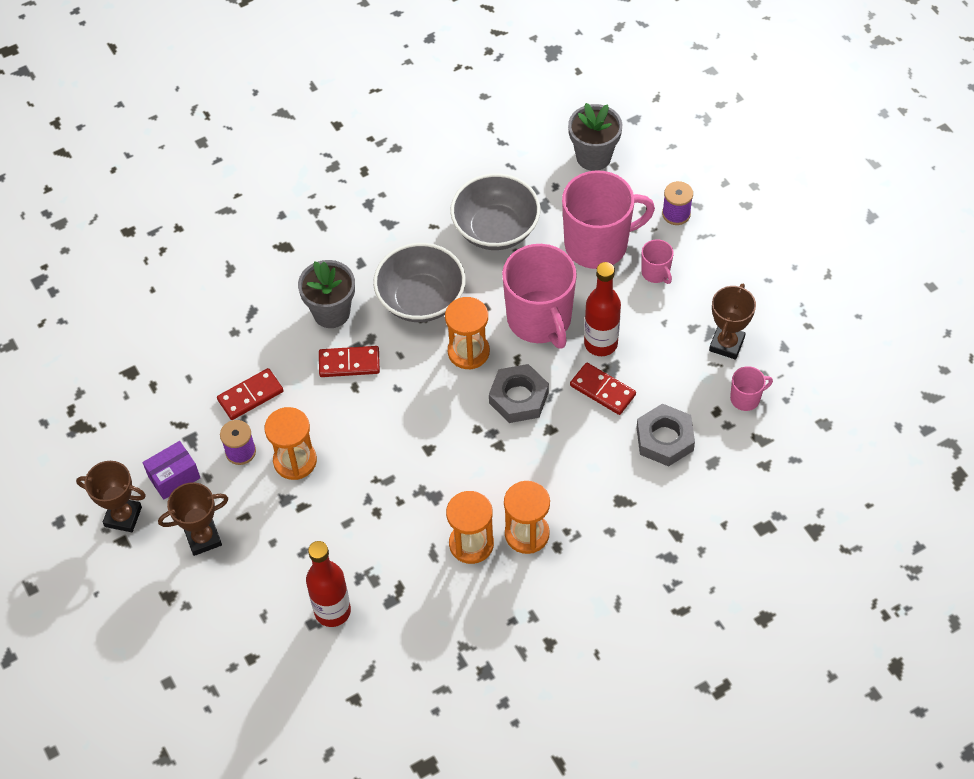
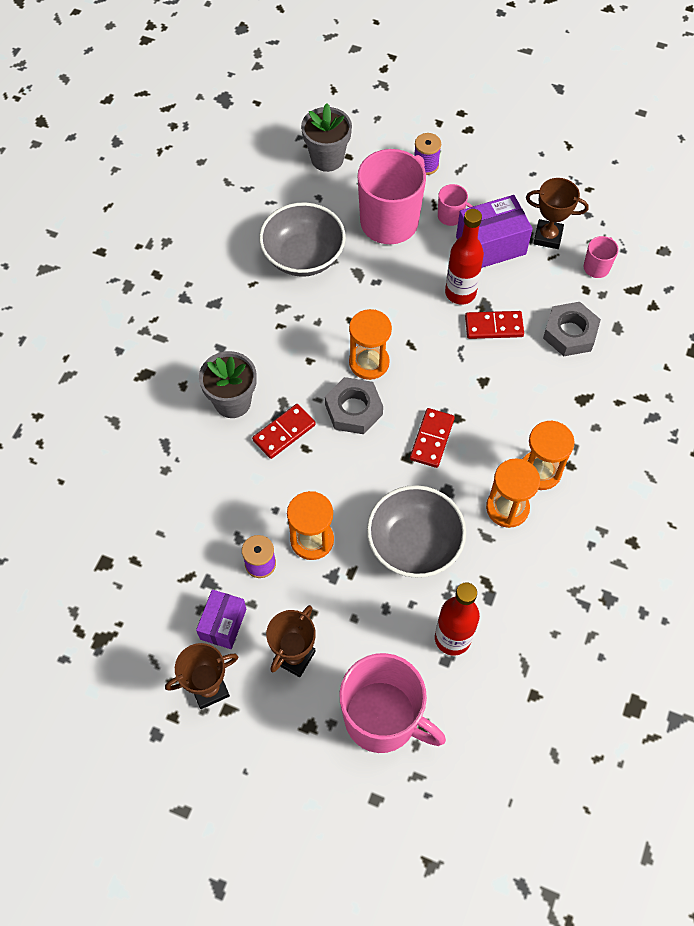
camera: 40 degrees left, 5 degrees up
red domino [217,368,284,420] -> red domino moved to [410,408,455,468]
grey bowl [373,243,466,322] -> grey bowl moved to [367,485,466,578]
grey nut [489,364,549,423] -> grey nut moved to [325,377,383,434]
pink mug [502,244,577,349] -> pink mug moved to [339,653,446,753]
brown trophy [709,284,756,360] -> brown trophy turned 60 degrees counterclockwise [526,178,589,249]
none -> purple box [456,195,533,268]

